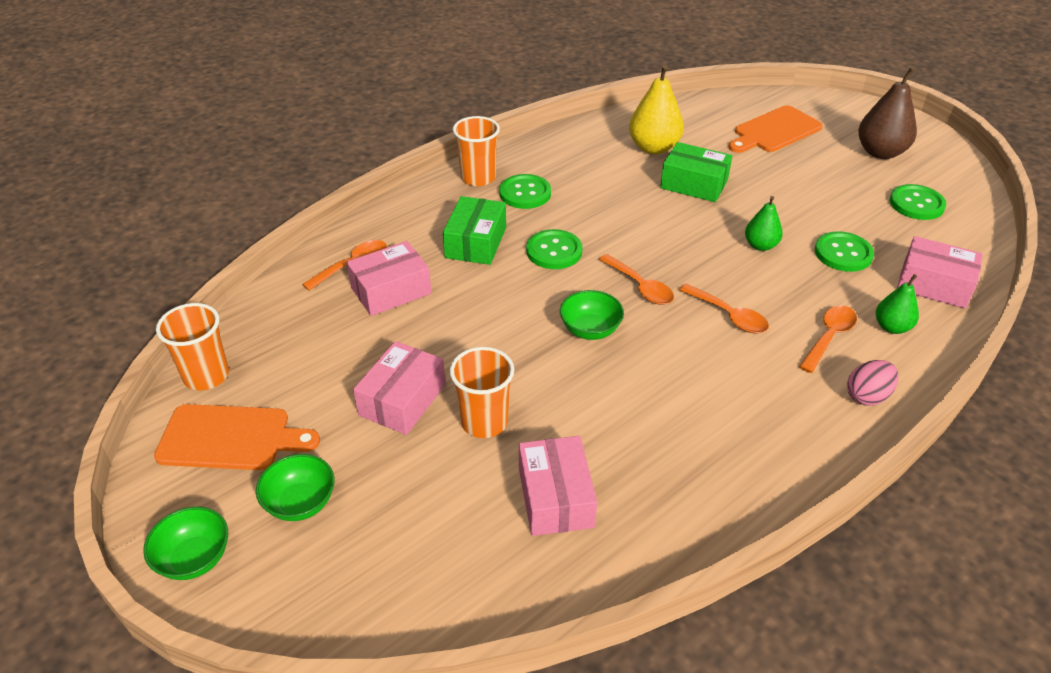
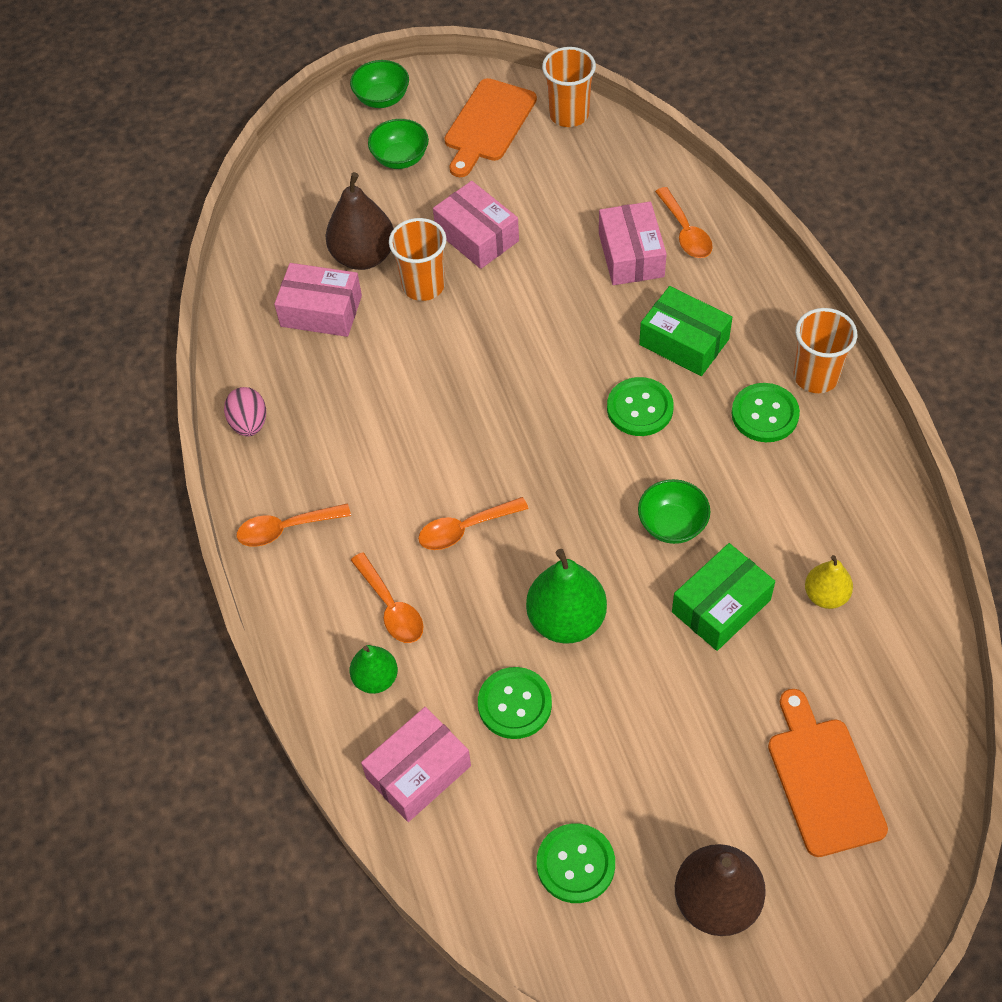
camera: 115 degrees right, 15 degrees up
green bowl [560,290,624,340] -> green bowl moved to [638,479,710,544]
orange spoon [599,254,674,305] -> orange spoon moved to [237,503,351,547]
yellow pear [629,65,684,154] -> yellow pear [805,555,853,609], size x0.59
green pear [745,196,783,251] -> green pear [526,549,607,644], size x1.70
pink egg [847,360,898,406] -> pink egg moved to [224,387,266,437]
none -> brown pear [325,172,393,270]

